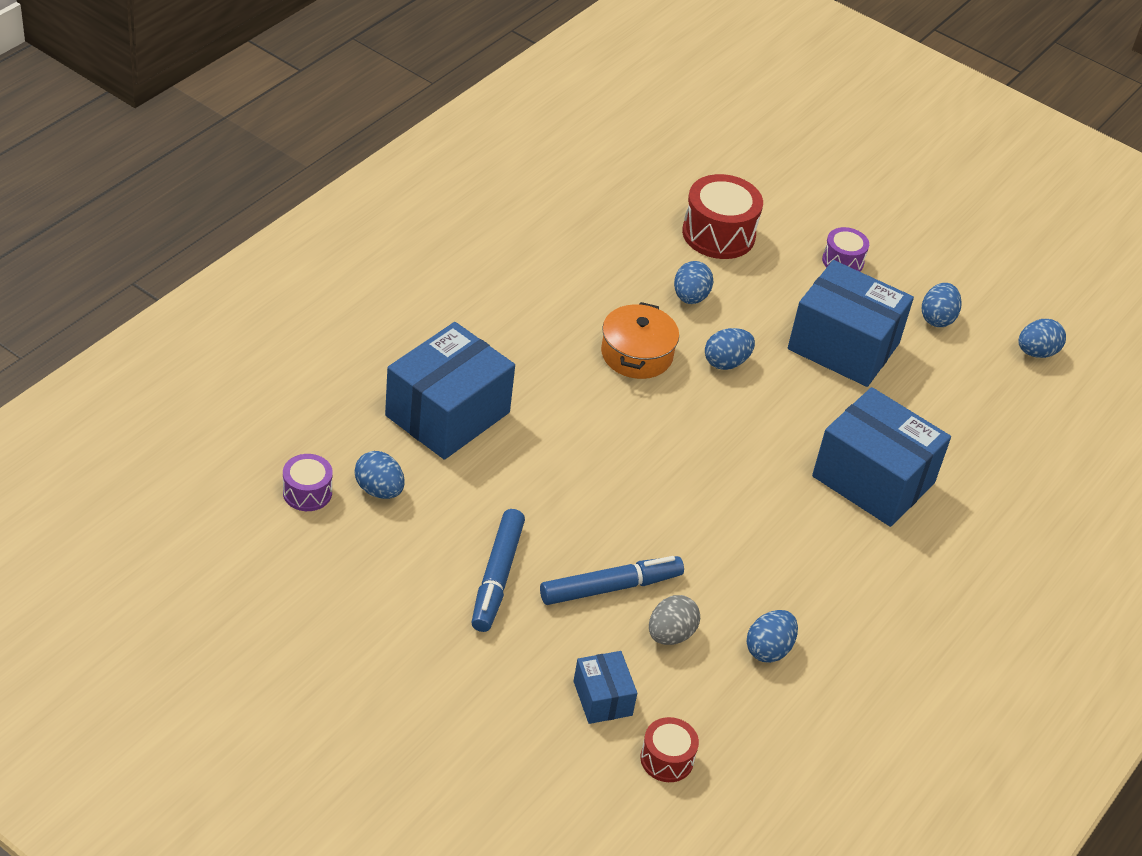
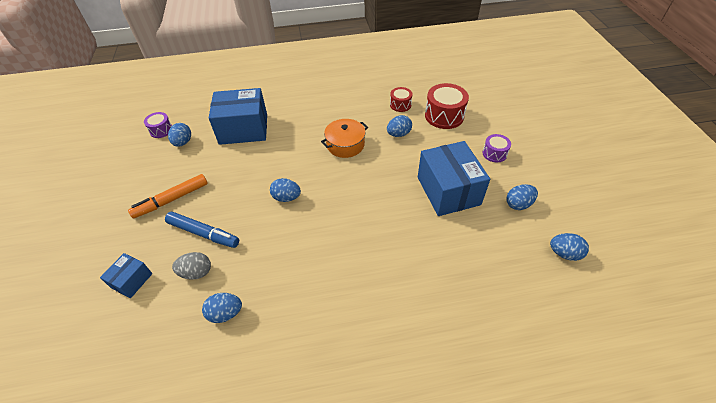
camera: 50 degrees right, 5 degrees up
blue marker [472,509,525,632] -> orange marker [128,174,208,219]
red drum [640,717,699,782] -> red drum moved to [390,87,413,112]
blue egg [705,328,755,370] -> blue egg moved to [270,178,301,202]
blue box [812,387,951,527] -> none

